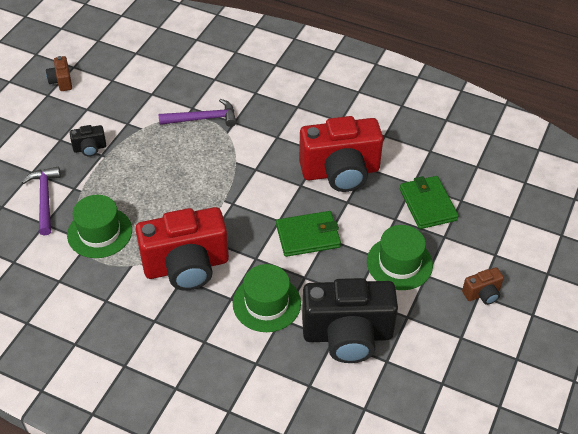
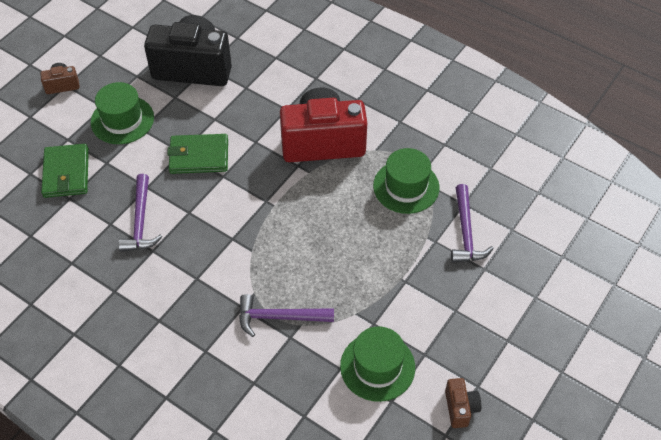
camera: 170 degrees left, 5 degrees up
black camera [70,125,106,156] -> none
green hat [233,264,301,332] -> green hat moved to [340,326,415,402]
red camera [299,116,383,192] -> purple hammer [118,174,162,252]

